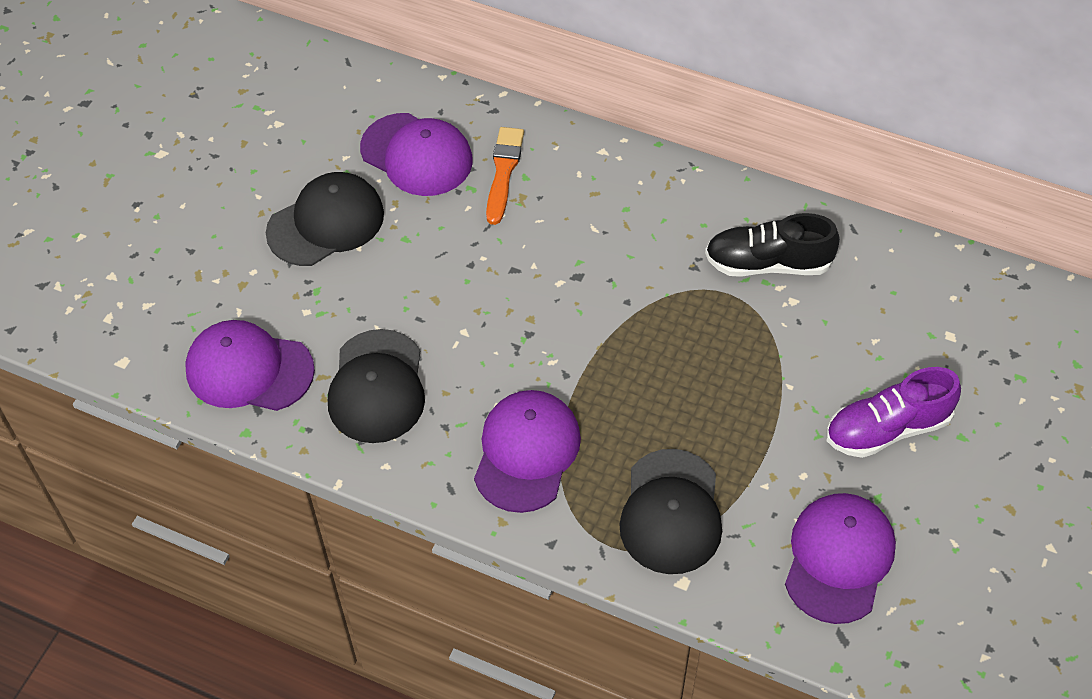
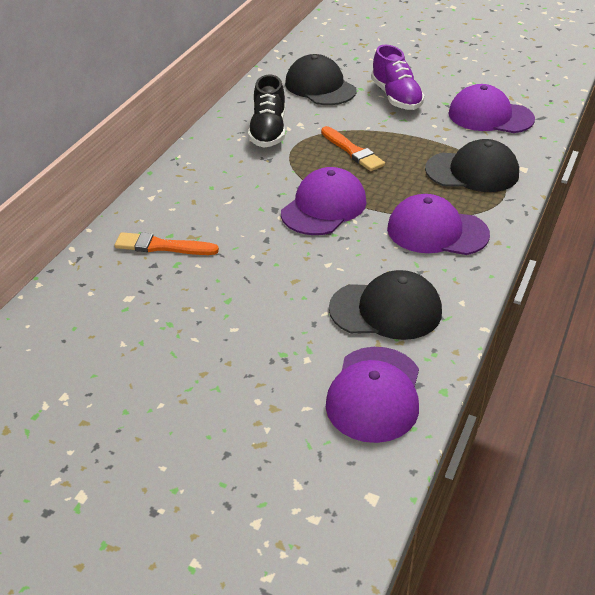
camera: 90 degrees left, 15 degrees down
black cap [266,172,384,266] -> black cap moved to [285,54,357,105]
purple cap [360,113,473,196] -> purple cap moved to [281,167,367,235]
none -> orange brush [321,126,385,171]

